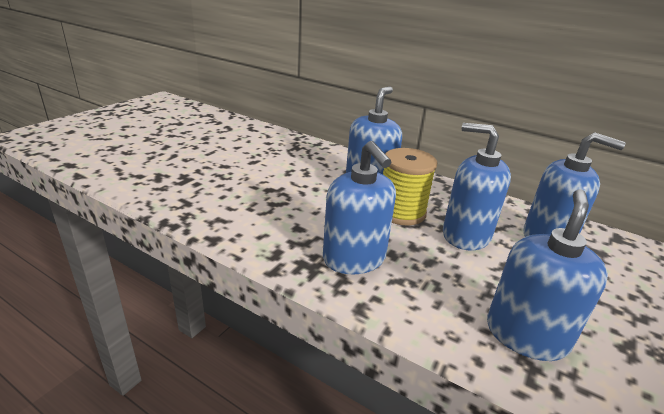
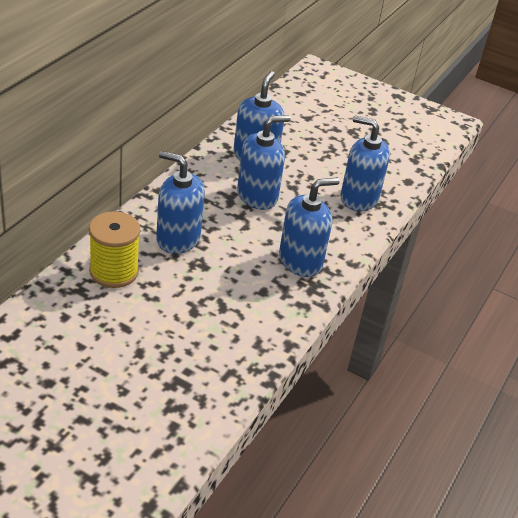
camera: 95 degrees left, 10 degrees up
yellow spool [383,148,437,226] -> yellow spool moved to [89,211,140,288]
blue soap dispenser [443,123,511,251] -> blue soap dispenser turned 150 degrees counterclockwise [237,115,291,210]

